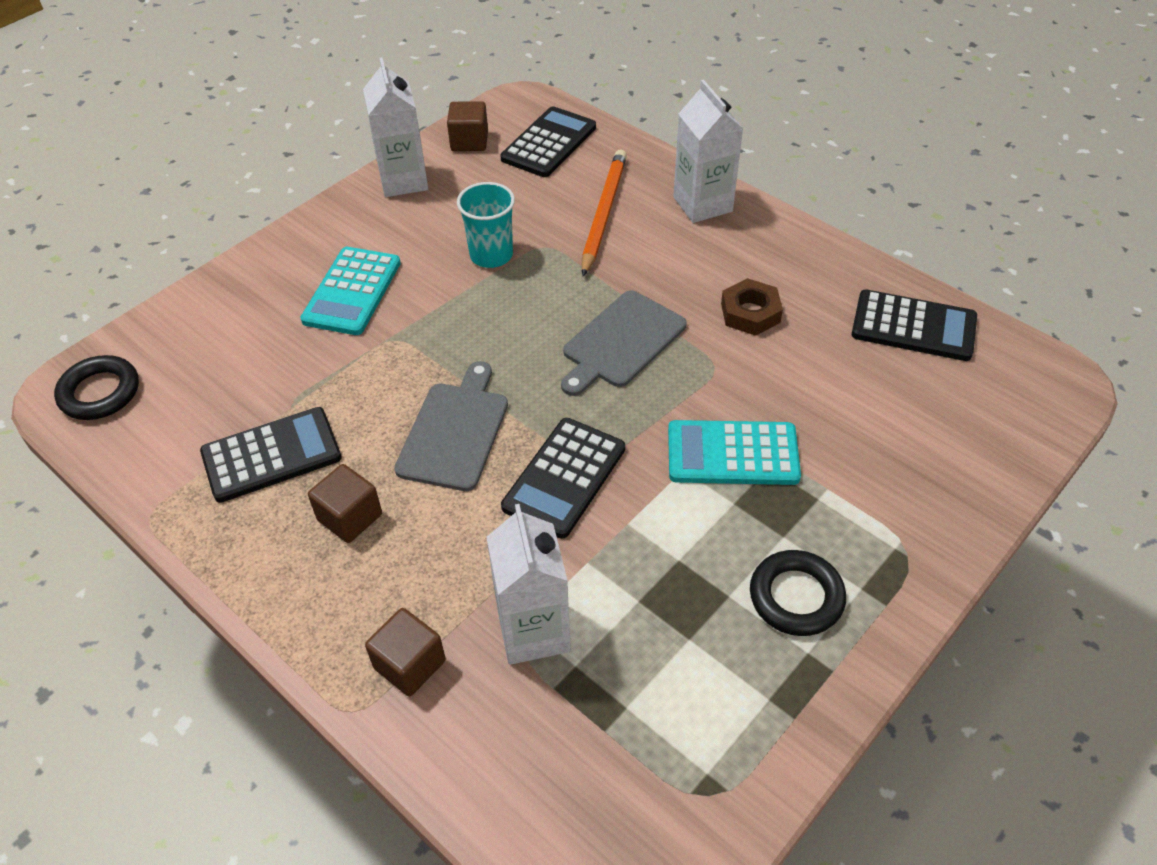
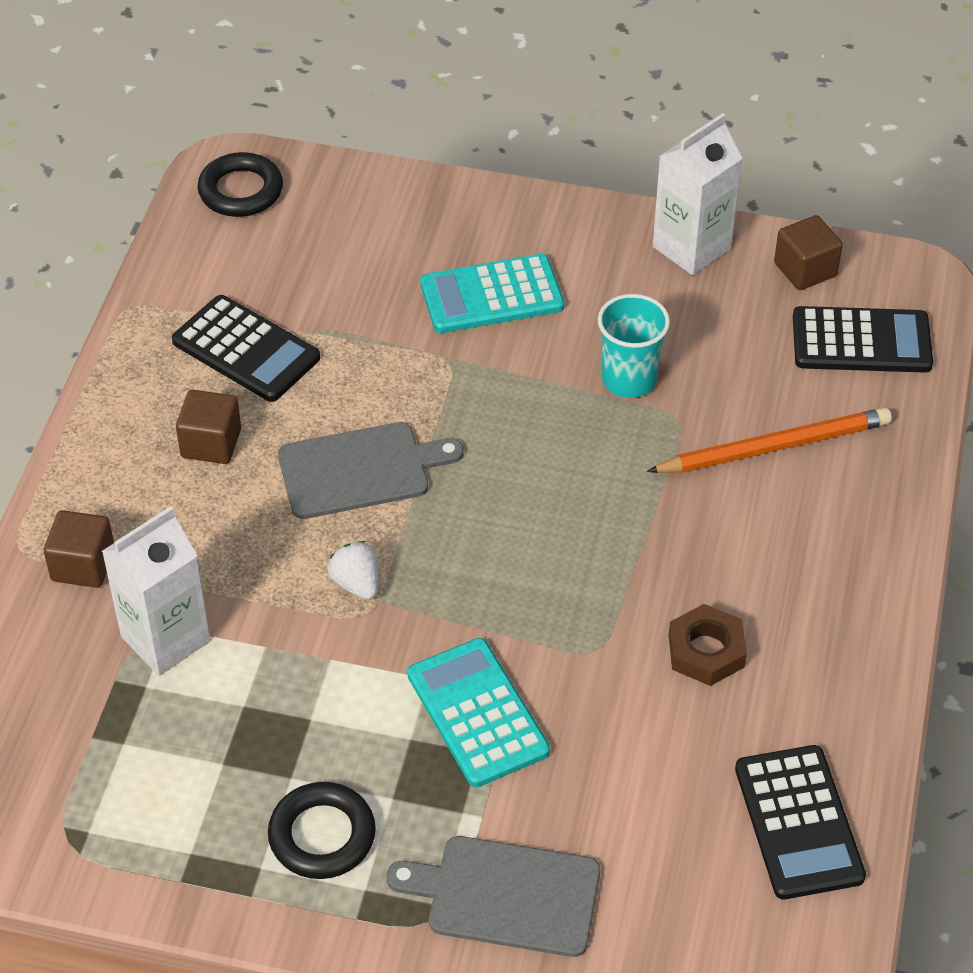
camera: 60 degrees right, 0 degrees up
black calculator [501,418,625,539] -> white strawberry [328,541,379,600]
grey cutting board [561,291,687,396] -> grey cutting board moved to [387,836,600,957]
white carton [673,80,743,223] -> none

